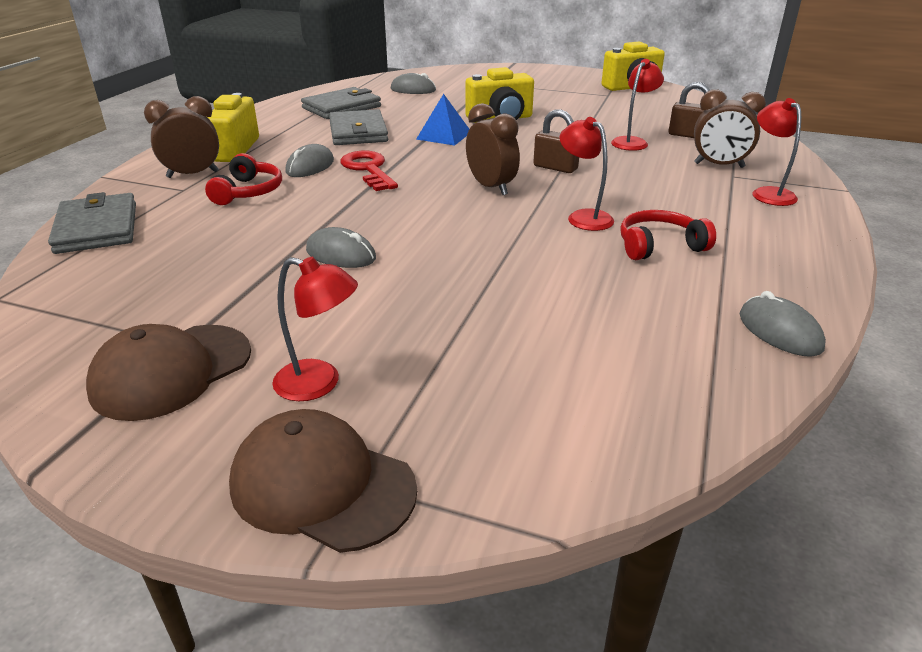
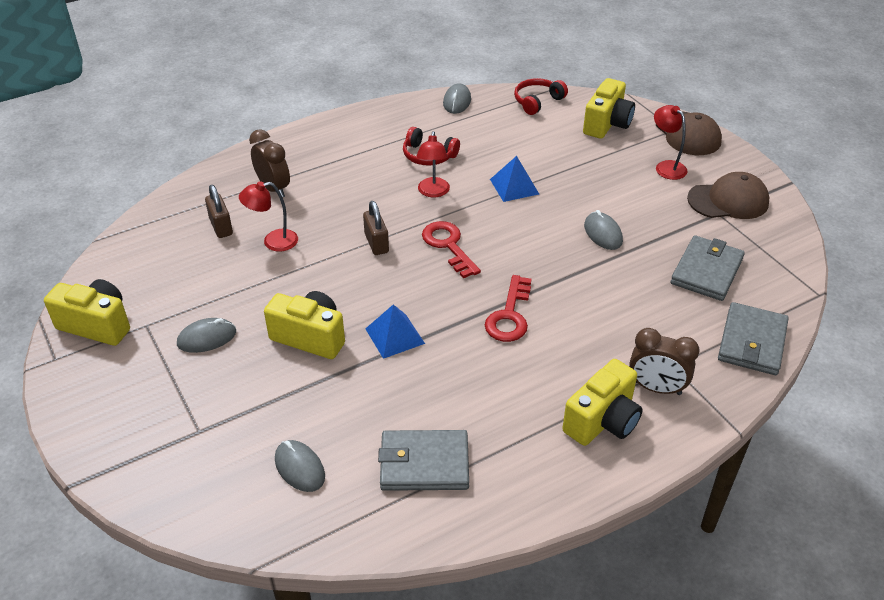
camera: 140 degrees left, 10 degrees up
red headphones [205,153,282,205] -> red headphones moved to [514,78,568,115]
grey mouse [286,144,334,177] -> grey mouse moved to [177,318,236,353]
grey wallet [329,109,388,145] -> grey wallet moved to [671,235,745,301]
brown clock [466,103,520,195] -> red key [422,221,481,278]
red lamp [753,98,801,206] -> none
none -> blue pyramid [490,156,539,202]
none -> yellow camera [583,78,635,139]

